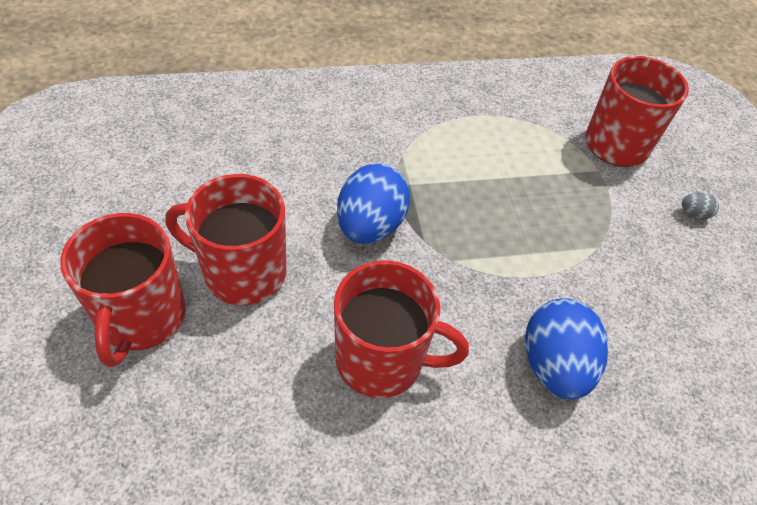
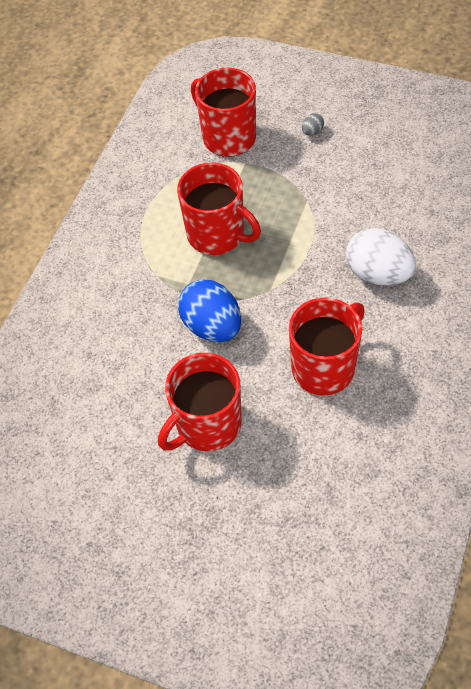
camera: 50 degrees left, 5 degrees up
red mug [60,213,186,367] -> red mug moved to [177,162,261,255]
blue egg [525,298,608,400] -> white egg [346,228,416,285]

